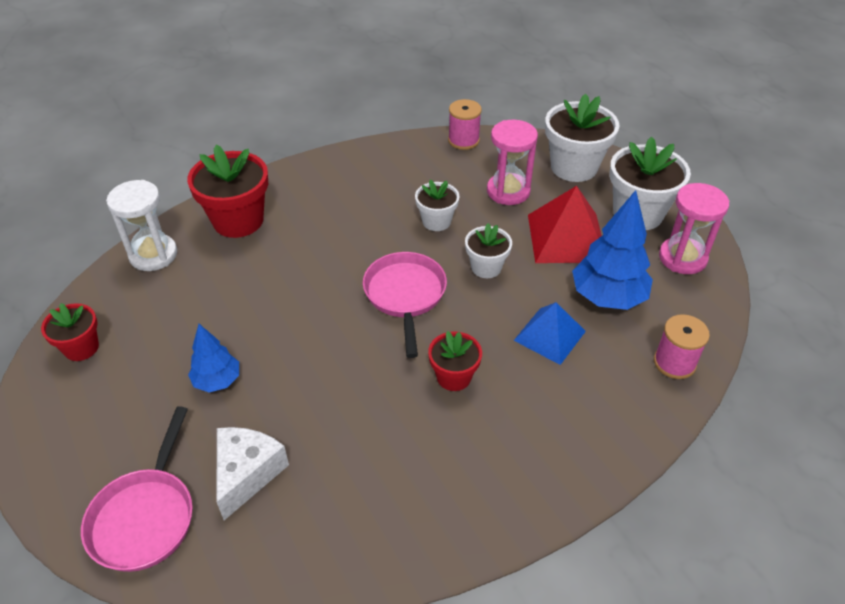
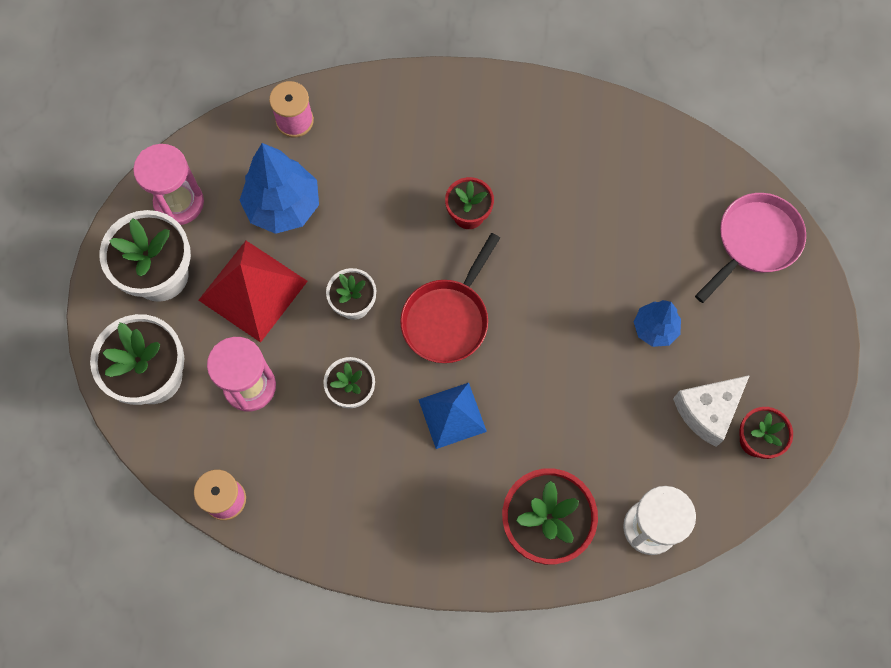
camera: 145 degrees left, 25 degrees up
white cheese [216,427,289,520] -> white cheese moved to [673,375,750,447]
pink pan [363,252,447,358] -> red pan [400,233,500,363]
blue pyramid [513,302,586,365] -> blue pyramid moved to [418,383,487,449]

